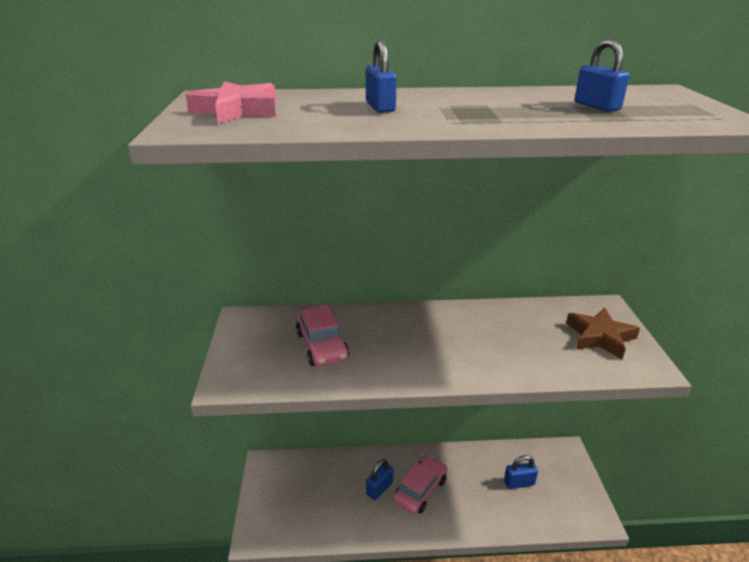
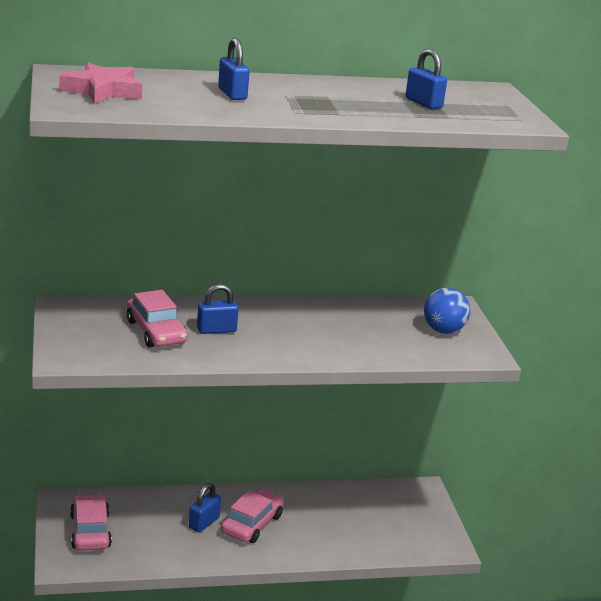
camera: 10 degrees left, 5 degrees down
blue padlock [504,455,538,489] -> blue padlock moved to [197,284,239,334]
brown star [566,308,640,359] -> blue ball [424,288,470,334]
none -> pink car [70,494,112,550]

